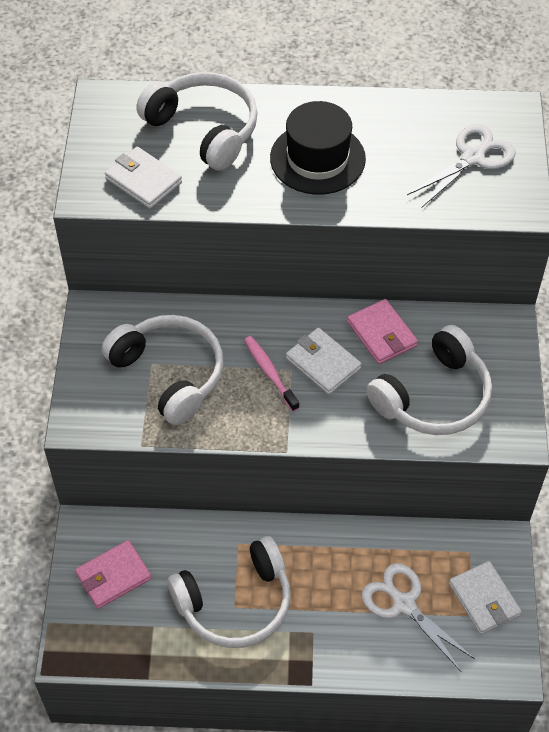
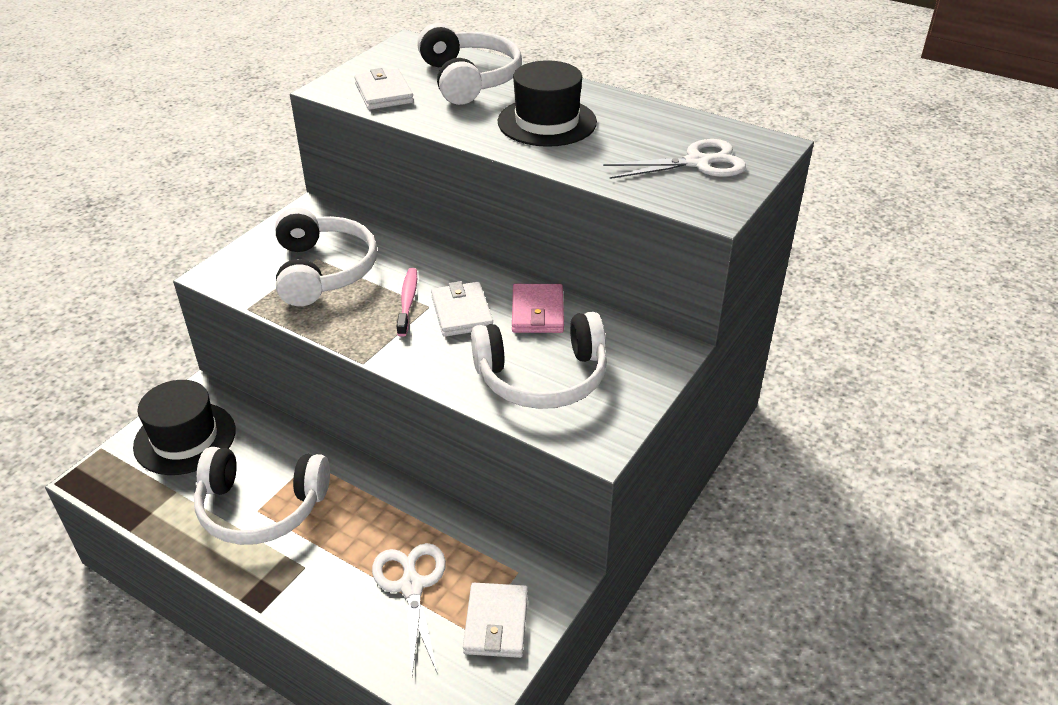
camera: 30 degrees right, 15 degrees down
pink wallet [75,540,152,609] -> black hat [133,380,236,475]

